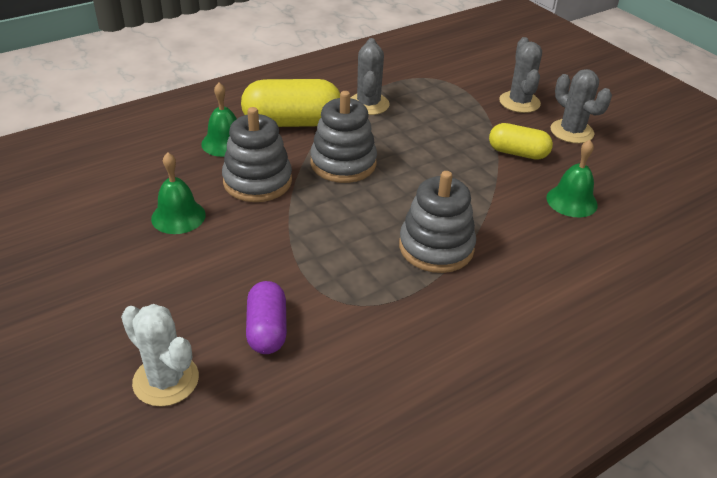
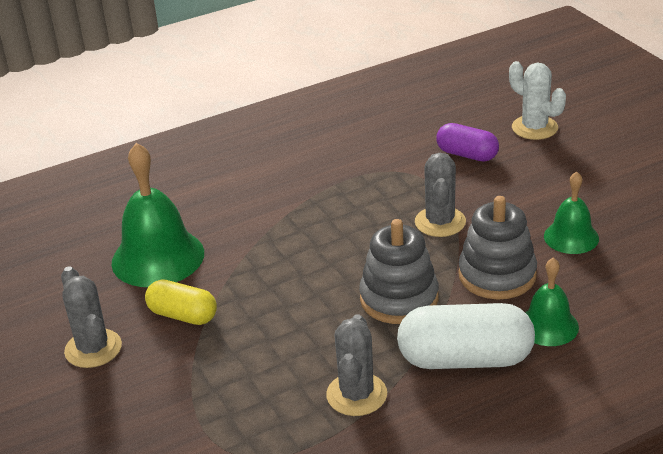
camera: 170 degrees left, 5 degrees down
yellow capsule [241,79,340,127] -> white capsule [397,303,535,369]
purple capsule [246,281,287,354] -> purple capsule turned 60 degrees counterclockwise [436,123,499,161]
grey stacking toy [399,171,476,273] -> none
grey cactus [499,37,542,113] -> grey cactus moved to [415,153,466,237]
green bell [546,140,598,217] -> green bell [111,143,204,287], size x1.73

